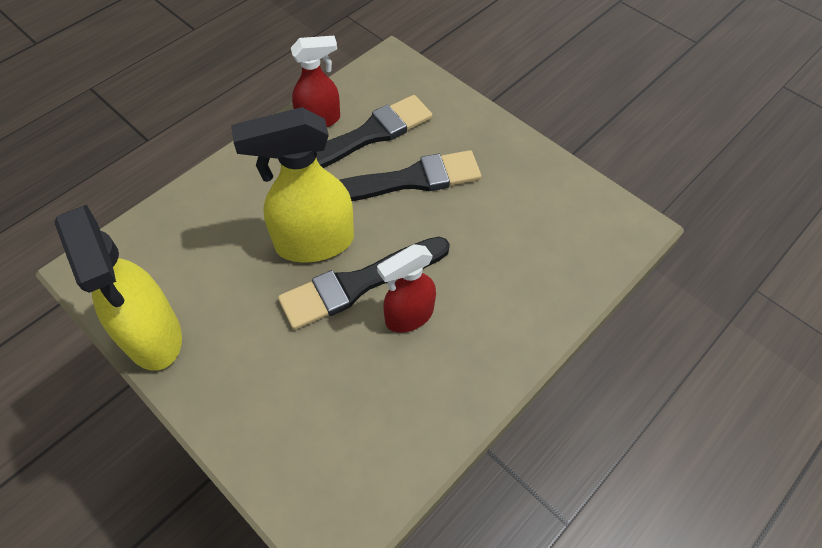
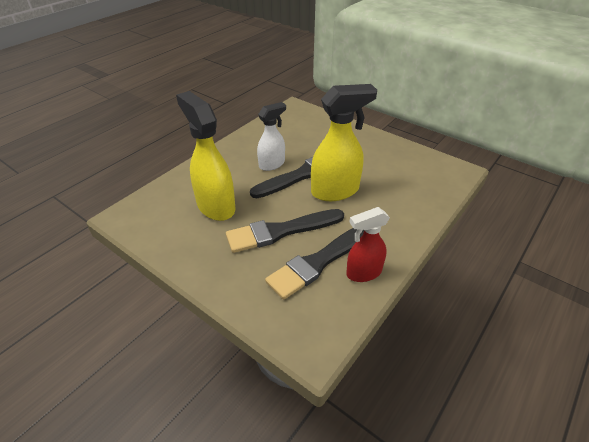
camera: 175 degrees right, 15 degrees down
yellow spray bottle [54,205,182,371] -> yellow spray bottle moved to [176,91,235,221]
red spray bottle [377,244,436,333] -> white spray bottle [257,102,286,171]

